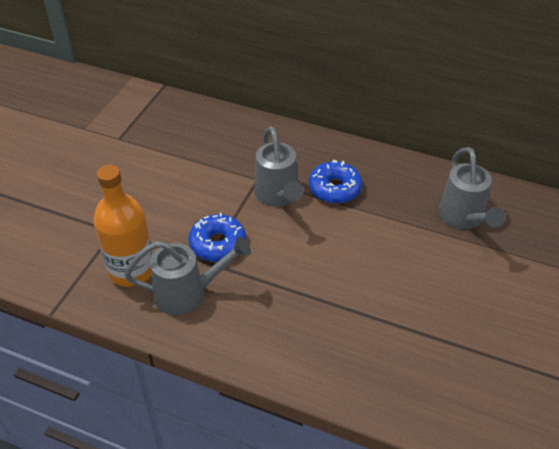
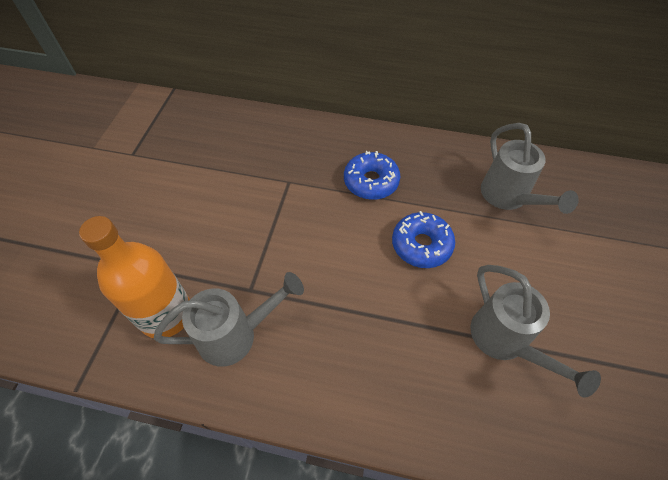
camera: 10 degrees left, 10 degrees up
blue donut [188,213,246,262] -> blue donut moved to [392,211,455,268]
grey watering can [254,126,303,207] -> grey watering can moved to [470,265,601,398]

